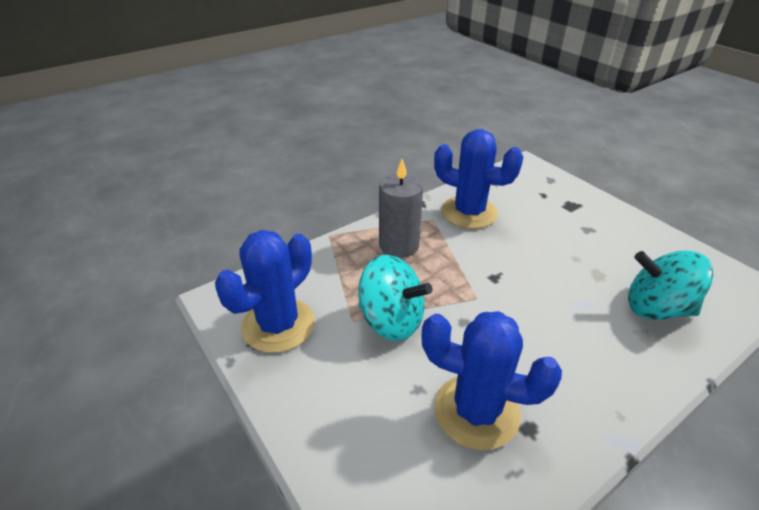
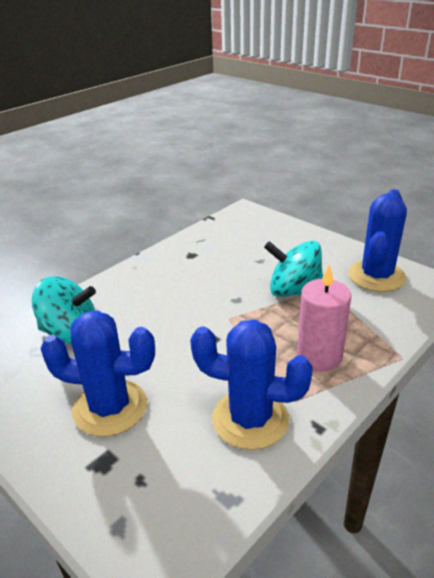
camera: 170 degrees right, 5 degrees down
grey candle [379,159,423,258] -> pink candle [297,264,351,371]
blue cactus [421,311,562,450] -> blue cactus moved to [40,310,155,437]

